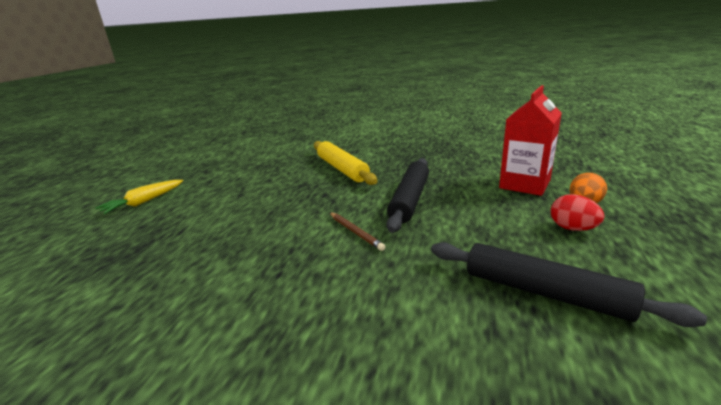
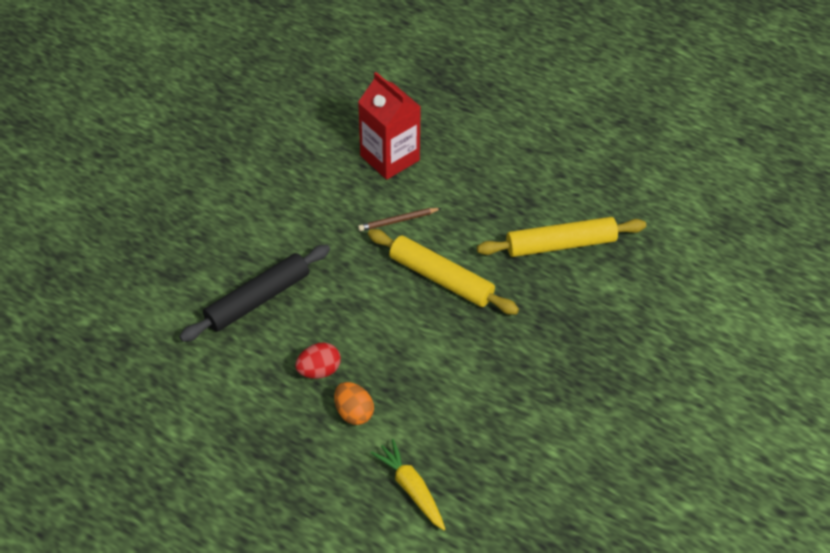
camera: 105 degrees right, 25 degrees up
yellow carrot [95,180,183,214] -> yellow carrot moved to [371,439,445,530]
black rolling pin [386,158,429,233] -> yellow rolling pin [368,229,519,315]
red carton [499,85,562,196] -> red carton moved to [358,72,421,180]

